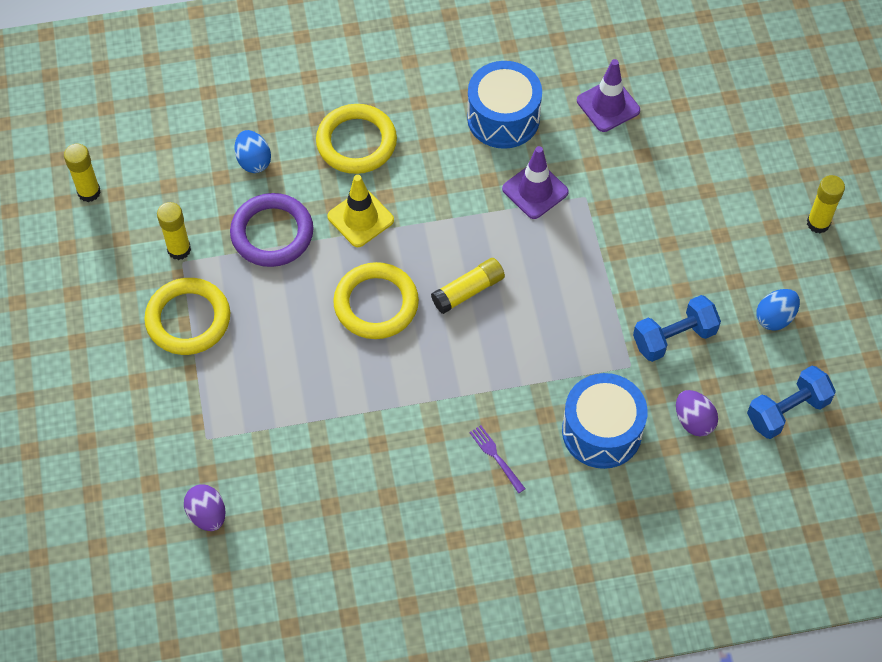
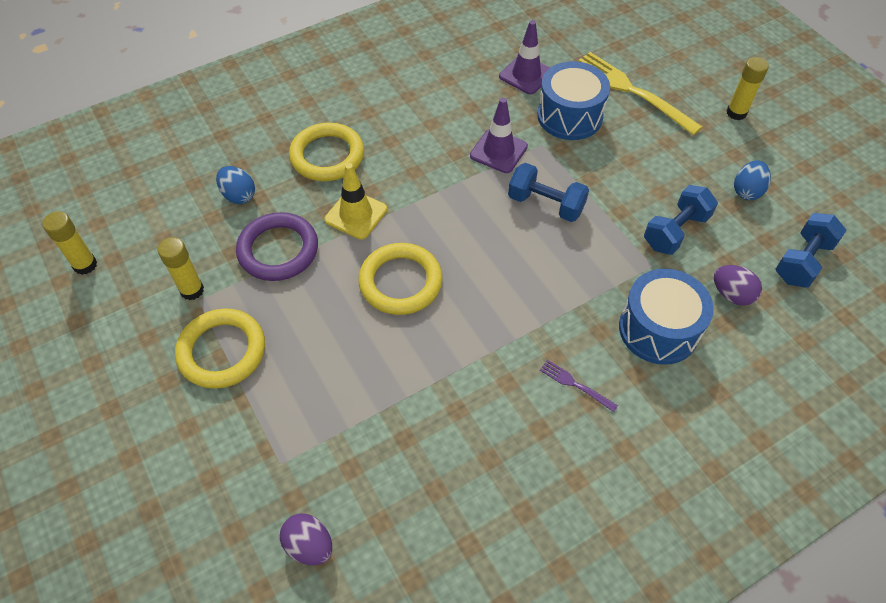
camera: 20 degrees left, 5 degrees down
yellow glue stick [431,258,505,314] -> none
blue drum [467,61,542,149] -> blue drum moved to [537,61,610,140]
none -> blue dumbbell [508,163,589,222]
none -> yellow fork [576,52,702,135]

